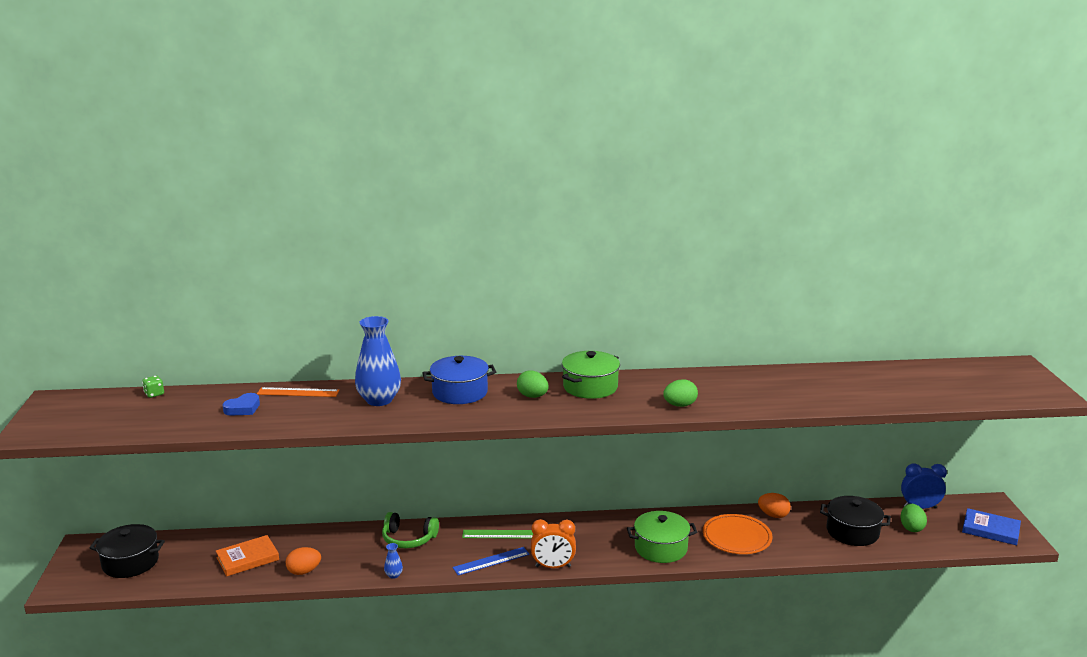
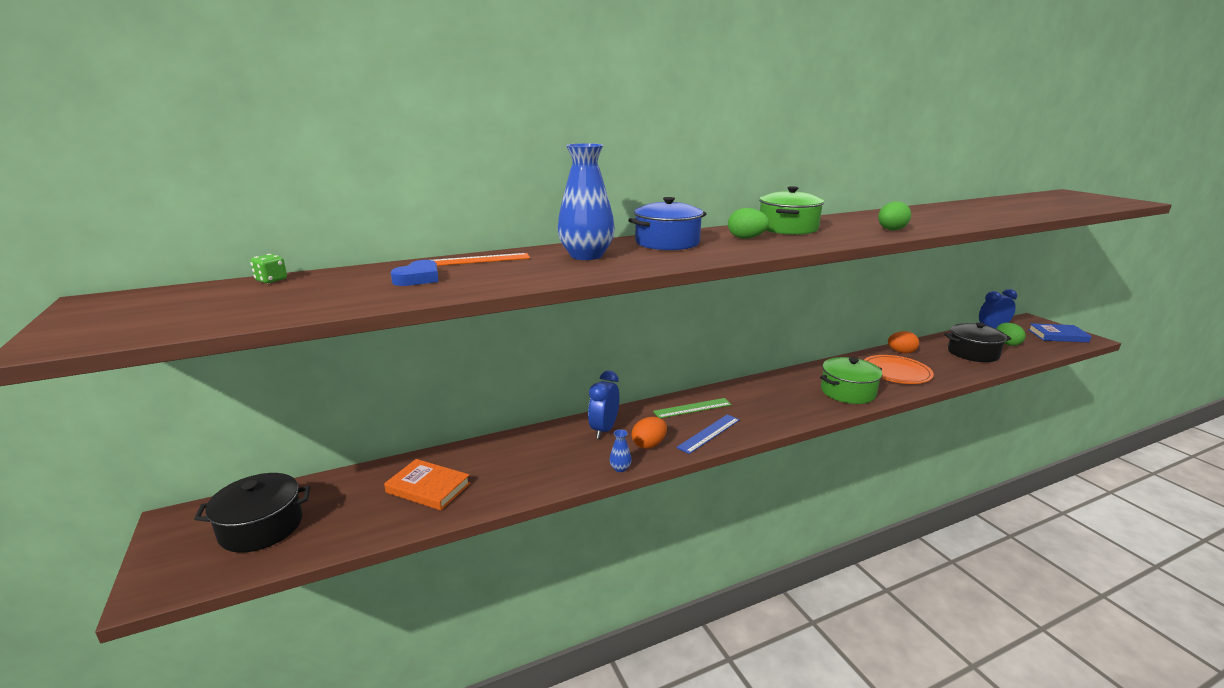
camera: 20 degrees left, 0 degrees up
orange book [216,535,279,576] -> orange book turned 75 degrees clockwise [384,459,470,510]
orange egg [286,547,321,575] -> orange egg moved to [632,417,667,449]
green headphones [382,512,439,548] -> blue clock [588,371,619,439]
orange clock [531,519,576,568] -> none

